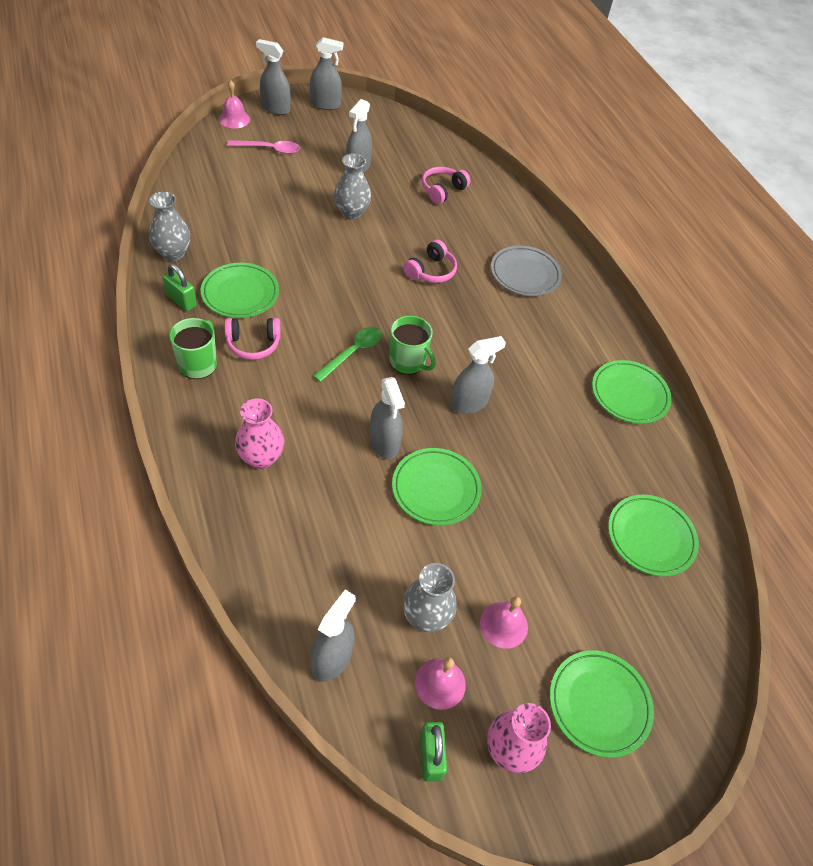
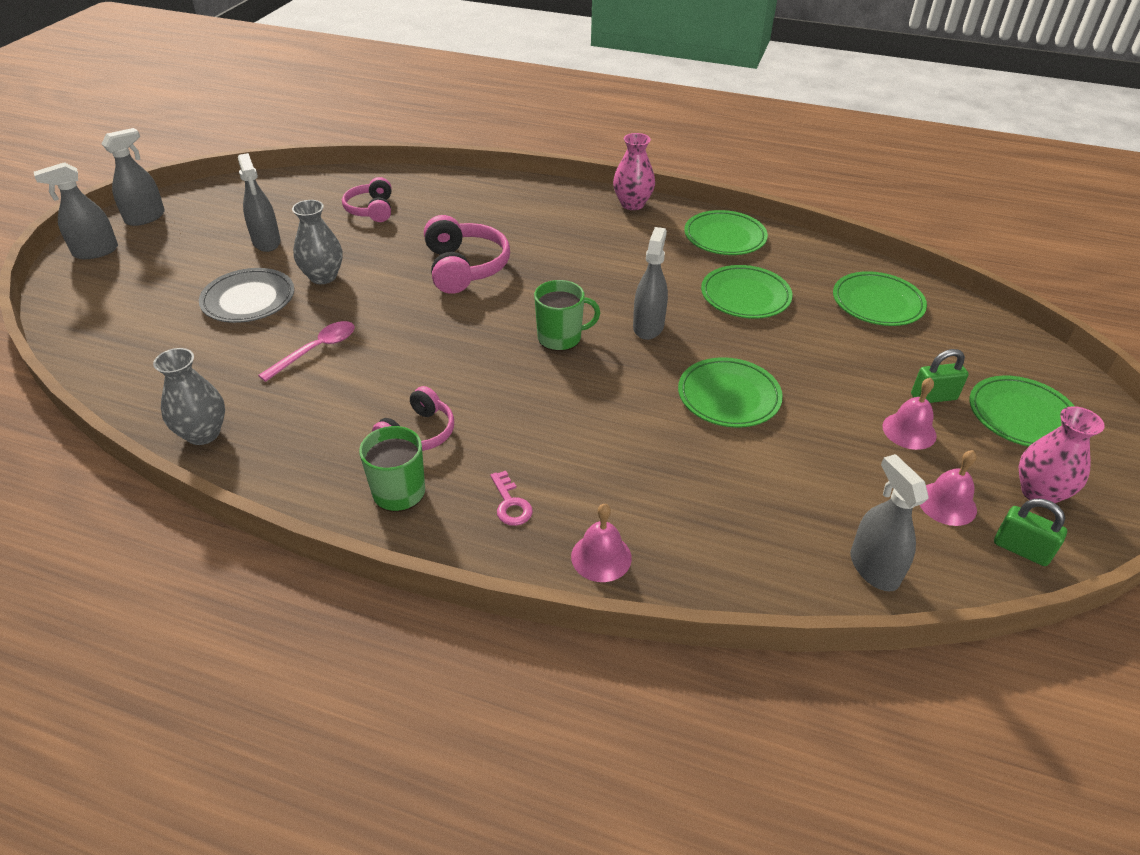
camera: 45 degrees left, 10 degrees down
green padlock [163,264,197,311] -> green padlock moved to [911,349,969,403]
green plate [201,263,279,318] -> green plate moved to [701,265,792,319]
pink bell [219,80,250,128] -> pink bell moved to [571,504,632,582]
pink spoon [227,140,300,154] -> pink spoon moved to [258,321,355,382]
pink vase [235,398,284,469] -> pink vase moved to [613,133,655,210]
green spoon [313,327,382,382] -> none
grey spray bottle [369,377,405,459] -> none
pink headphones [403,240,457,283] -> pink headphones [424,215,510,294], size x1.54
grey vase [403,563,457,632] -> none
grey plate [491,246,562,296] -> grey plate moved to [199,268,294,323]
none -> pink key [490,471,533,526]

